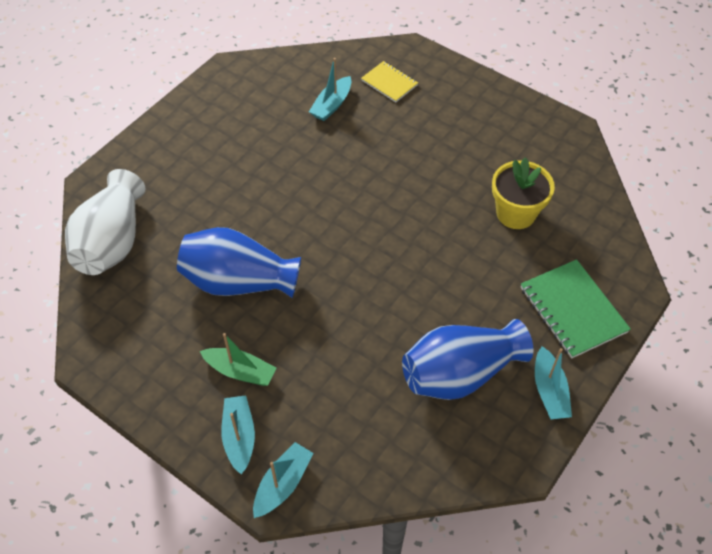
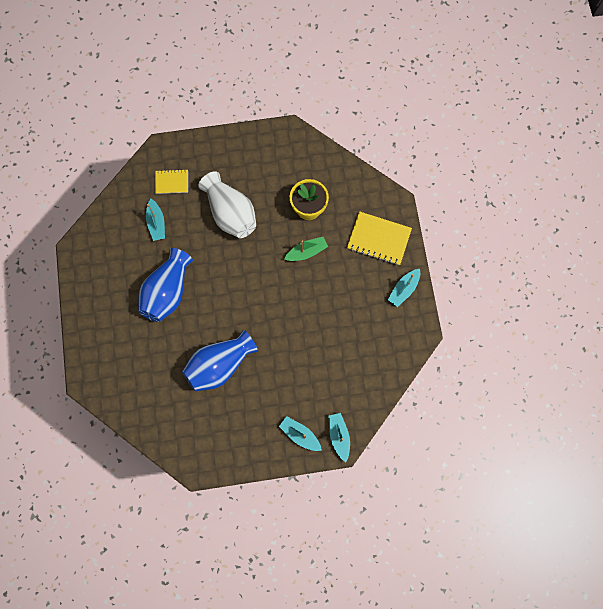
camera: 45 degrees left, 20 degrees up
white vase [65,169,146,275] -> white vase moved to [198,171,256,238]
green boat [200,333,276,386] -> green boat moved to [284,237,328,261]
blue vase [402,319,534,400] -> blue vase moved to [138,248,193,322]
green notebook [521,259,631,359] -> yellow notebook [347,211,412,265]
turquoise boat [535,346,572,419] -> turquoise boat turned 90 degrees clockwise [388,269,420,307]

